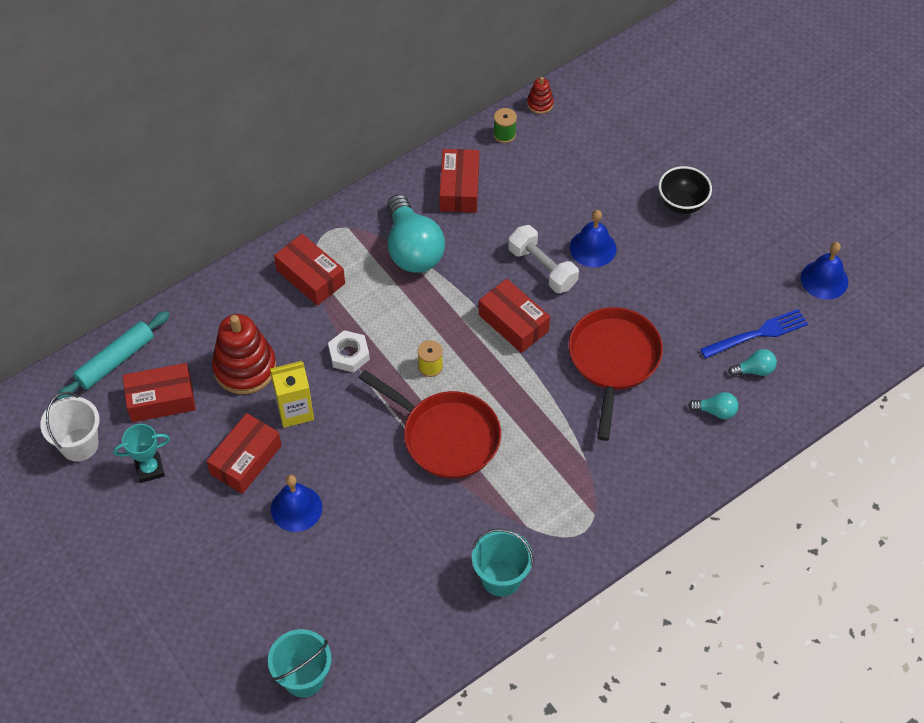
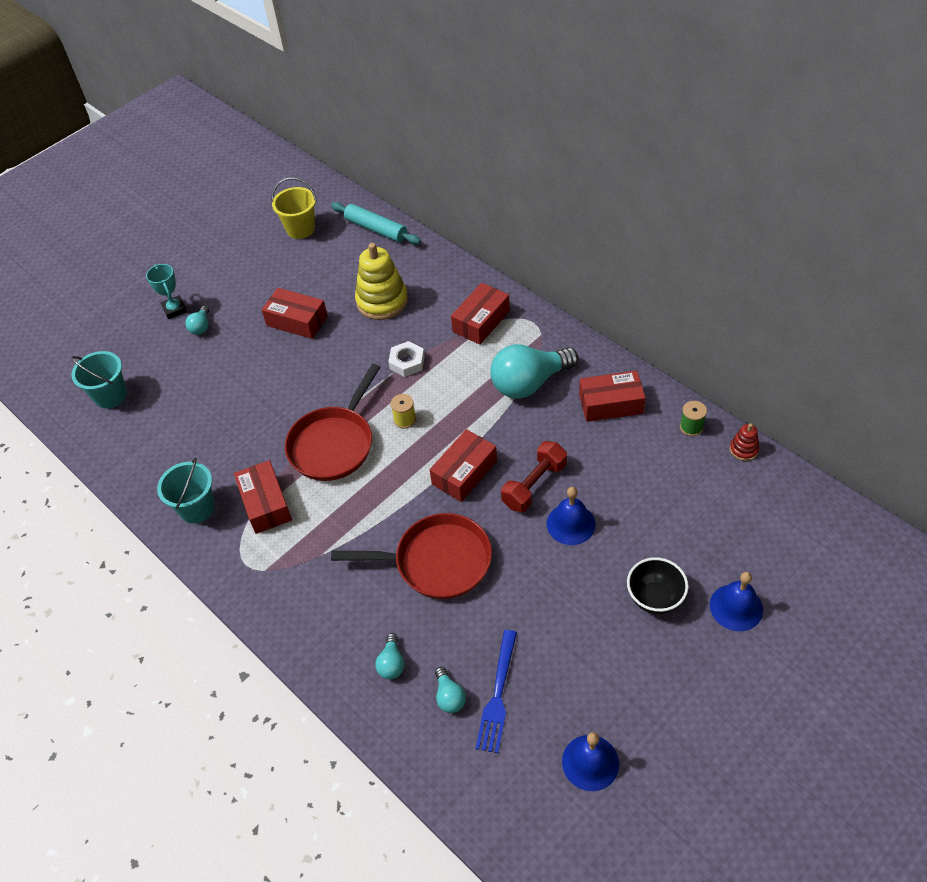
camera: 85 degrees right, 5 degrees down
white bucket [40,392,99,462] -> yellow bucket [271,177,317,239]
turquoise trophy [113,424,170,483] -> turquoise trophy moved to [146,264,187,319]
red box [122,363,196,422] -> red box moved to [234,460,292,534]
red stacking toy [212,314,276,394] -> yellow stacking toy [355,243,408,320]
yellow carton [270,361,314,428] -> none
blue bell [271,475,322,532] -> blue bell moved to [710,572,763,631]
white dumbbell [508,225,579,293] -> red dumbbell [501,441,567,512]
blue fork [700,309,808,358] -> blue fork turned 45 degrees clockwise [475,630,517,753]
none -> turquoise light bulb [185,306,209,335]

